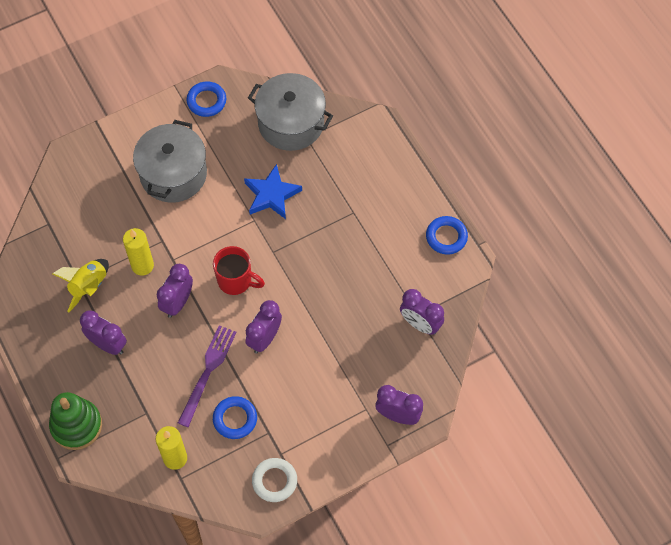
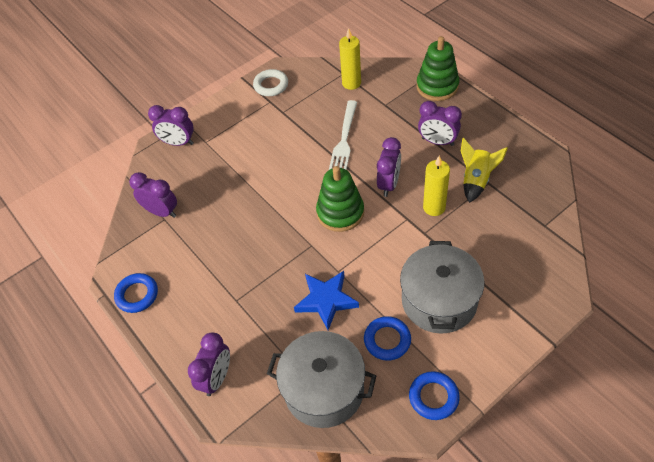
camera: 175 degrees right, 10 degrees down
purple fork [178,325,237,427] -> white fork [329,100,357,170]
red mug [213,246,265,295] -> green stacking toy [316,166,364,232]
blue ring [213,396,257,439] -> blue ring moved to [364,316,411,361]
purple clock [246,300,282,354] -> purple clock moved to [188,333,230,396]

